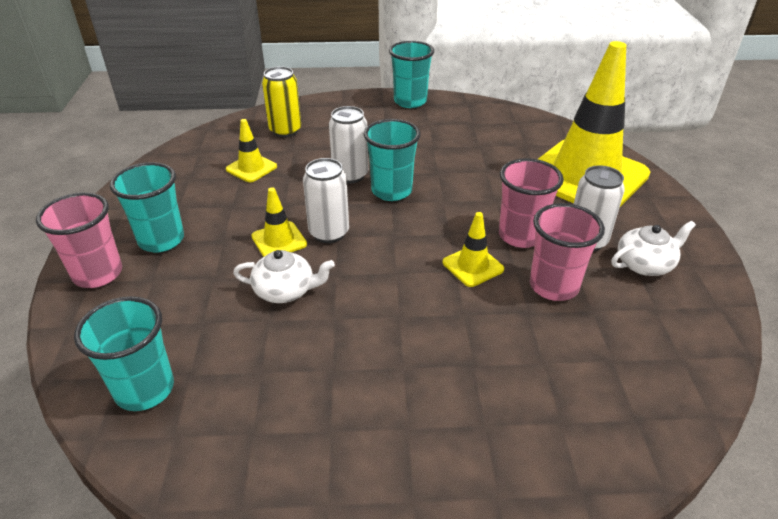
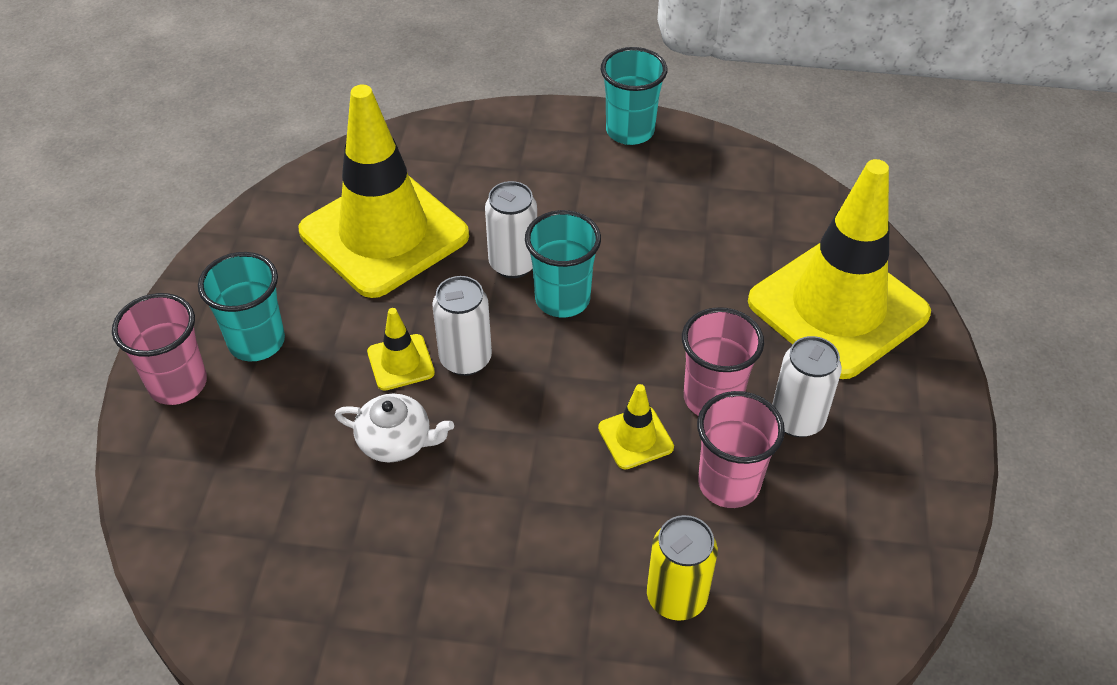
camera: 10 degrees right, 10 degrees up
turquoise cup [74,296,174,411] -> none
yellow traffic cone [226,119,277,182] -> yellow traffic cone [299,84,469,298], size x2.48
yellow can [262,66,301,137] -> yellow can moved to [647,515,718,621]
white teapot [611,221,696,276] -> none

